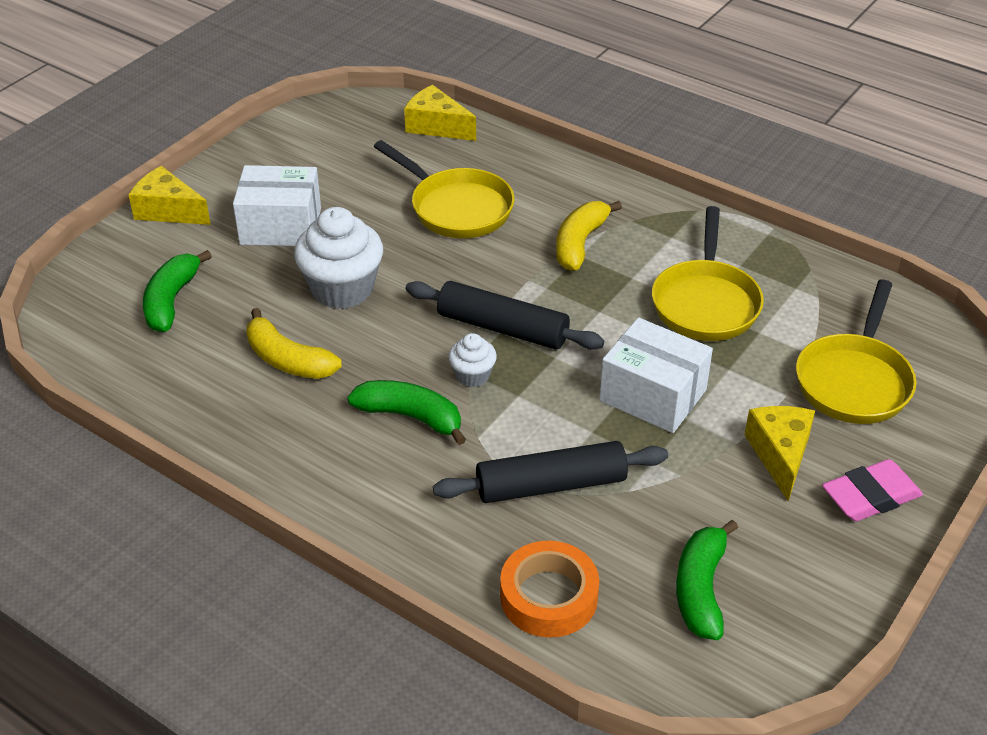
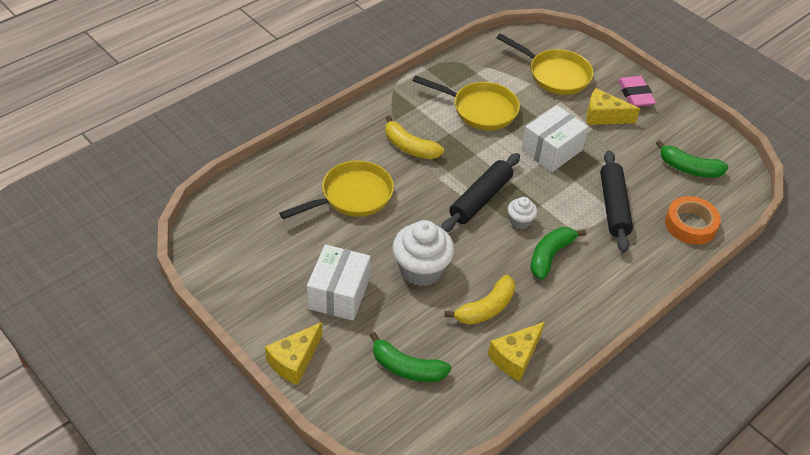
camera: 80 degrees left, 5 degrees up
yellow cheese [404,85,476,141] -> yellow cheese moved to [488,322,545,381]

